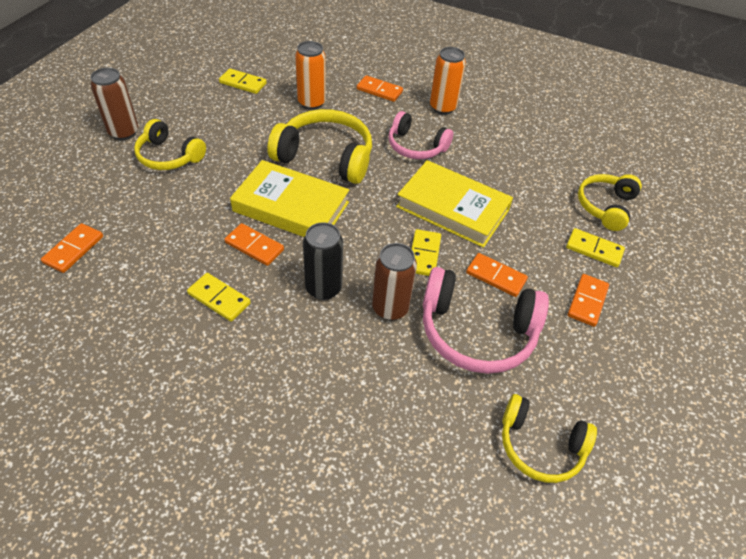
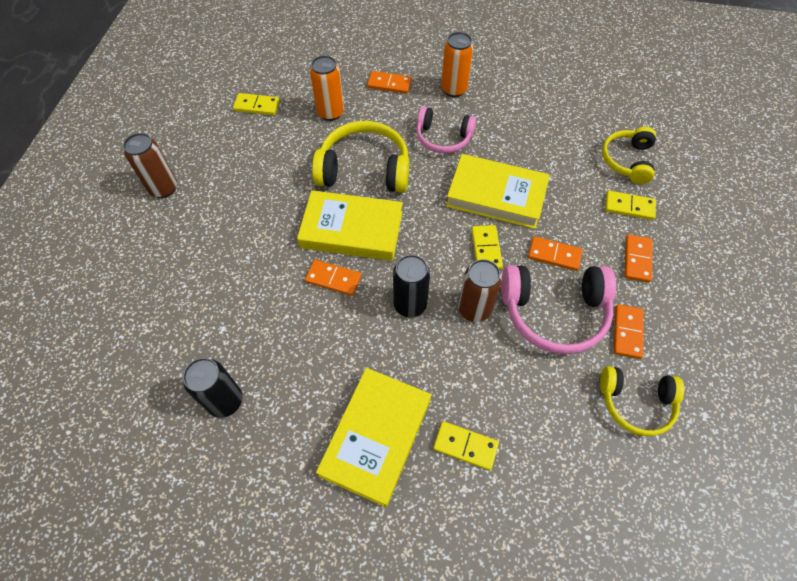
camera: 10 degrees left, 10 degrees up
orange domino [41,223,103,273] -> orange domino moved to [614,304,644,359]
yellow headphones [134,119,206,170] -> none
yellow domino [187,273,251,322] -> yellow domino moved to [433,421,499,470]
none -> black can [183,358,242,418]
none -> yellow book [316,368,431,507]

